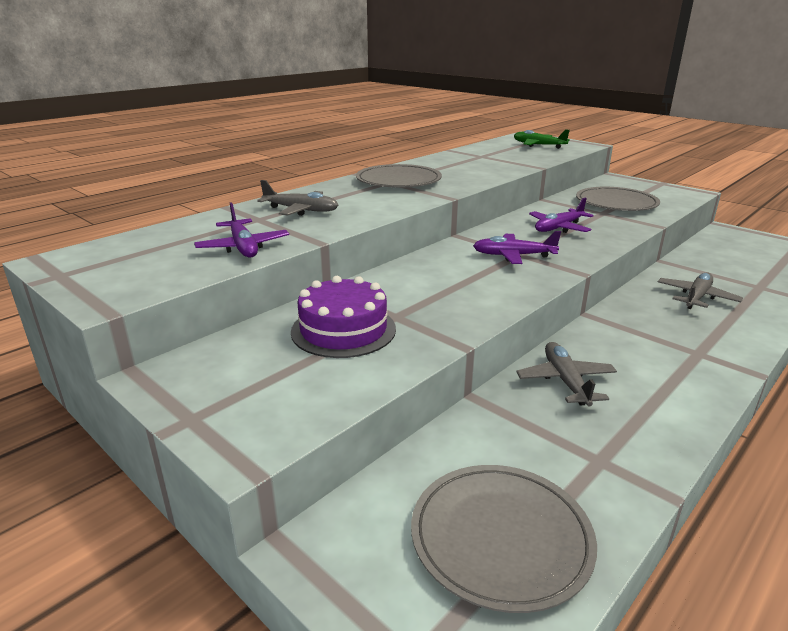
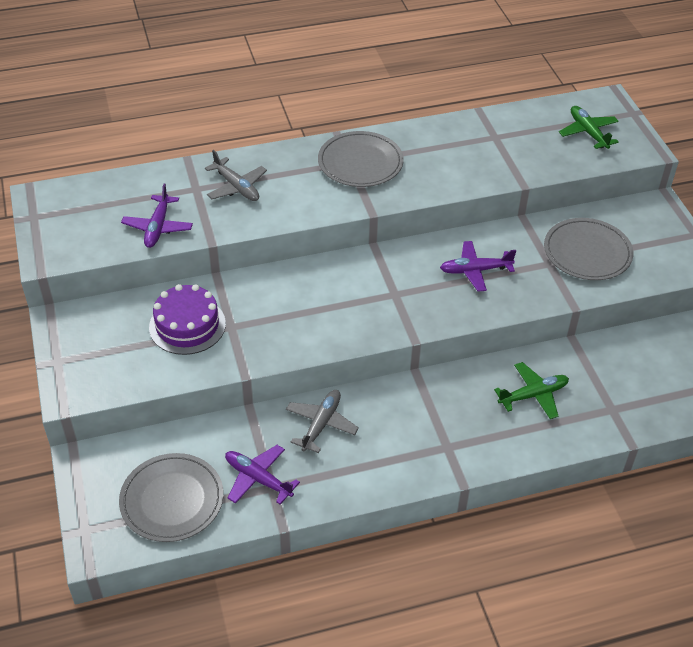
camera: 30 degrees right, 20 degrees up
purple plane [473,231,561,264] -> purple plane moved to [225,445,300,505]
grey plane [658,272,743,309] -> green plane [494,362,569,419]

